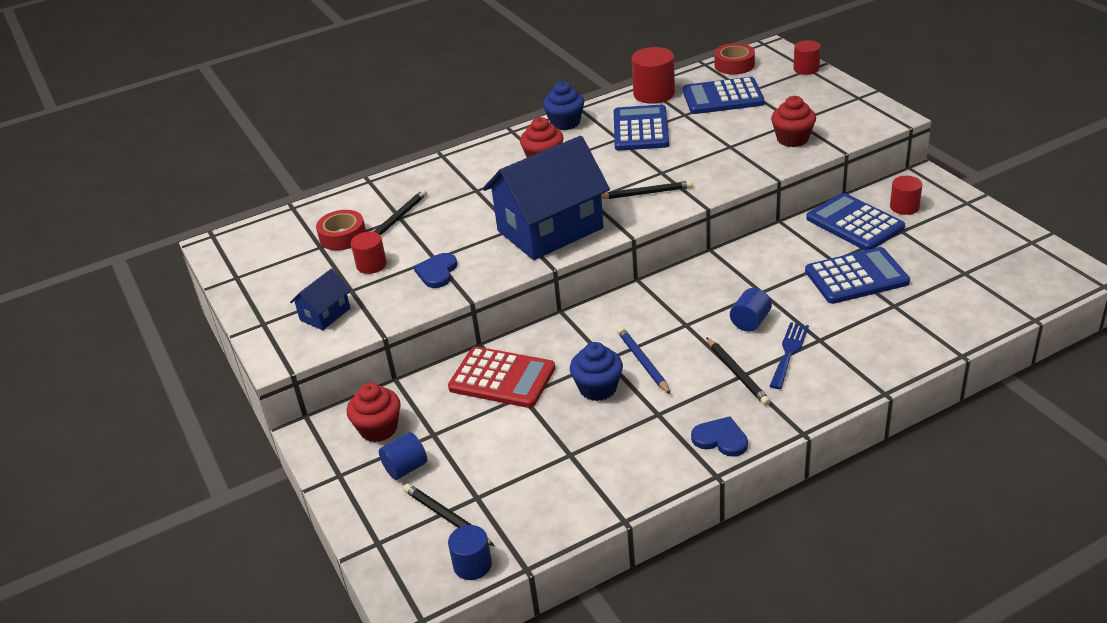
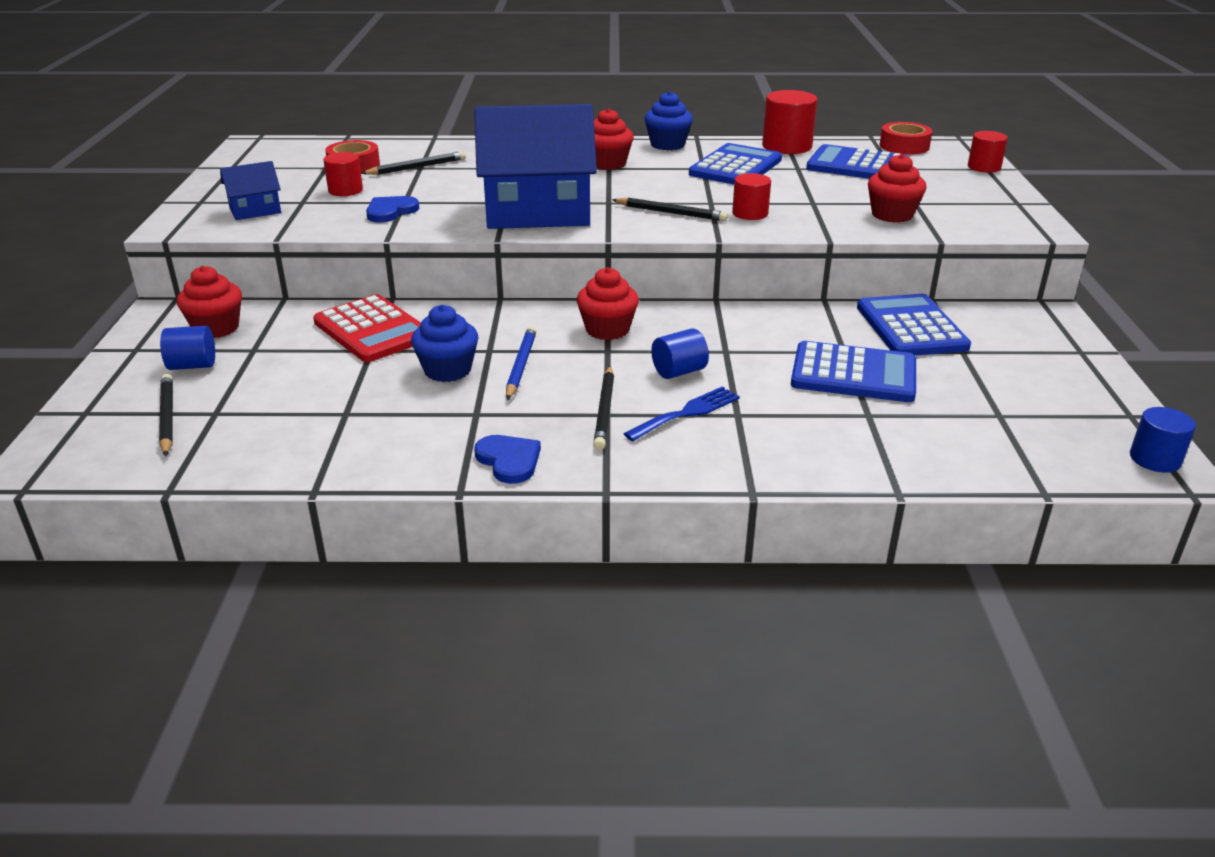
camera: 25 degrees right, 5 degrees down
blue cylinder [448,525,492,580] -> blue cylinder moved to [1130,407,1196,473]
red cylinder [890,176,922,215] -> red cylinder moved to [732,173,771,220]
none -> red cupcake [577,267,639,340]

